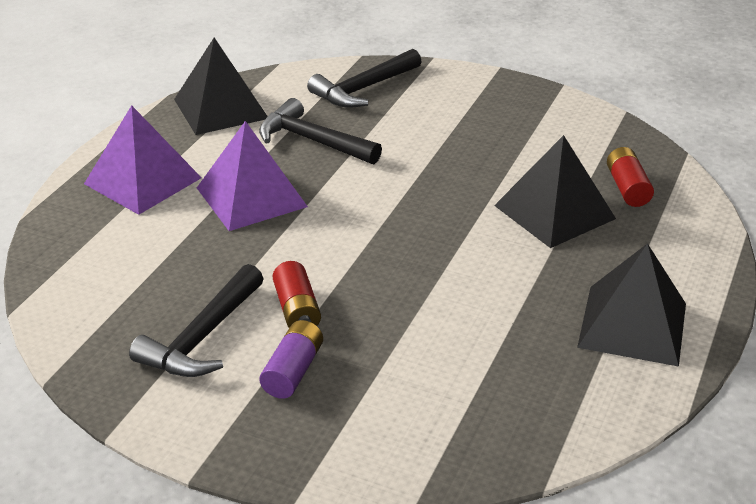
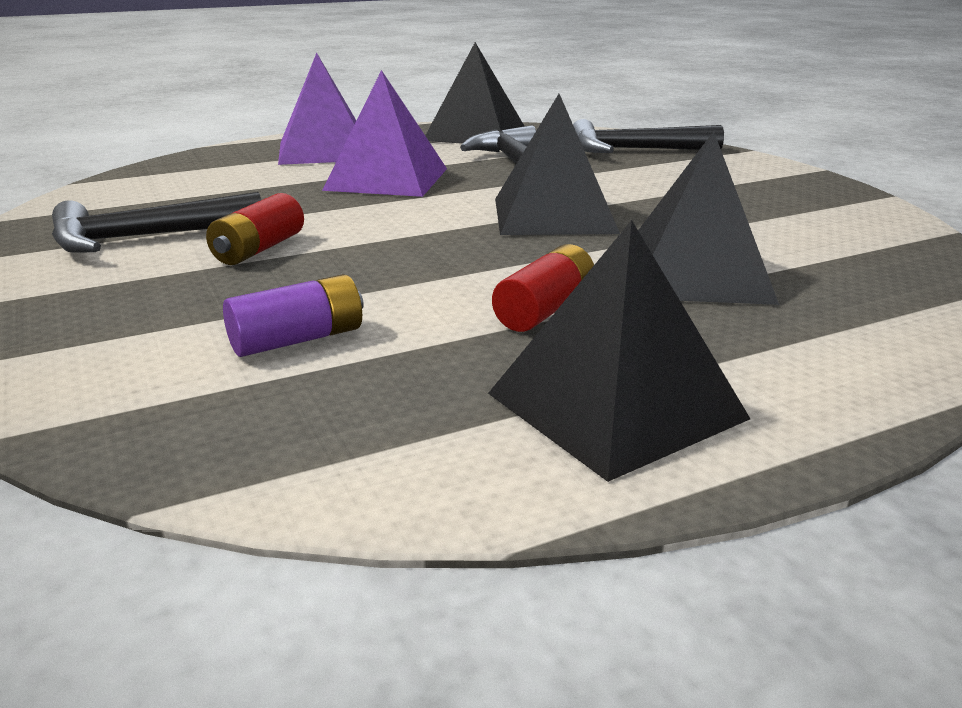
camera: 40 degrees right, 10 degrees down
purple battery [259,320,323,399] -> purple battery moved to [223,274,364,357]
red battery [607,147,654,207] -> red battery moved to [492,244,594,332]
none -> black pyramid [495,94,620,235]

